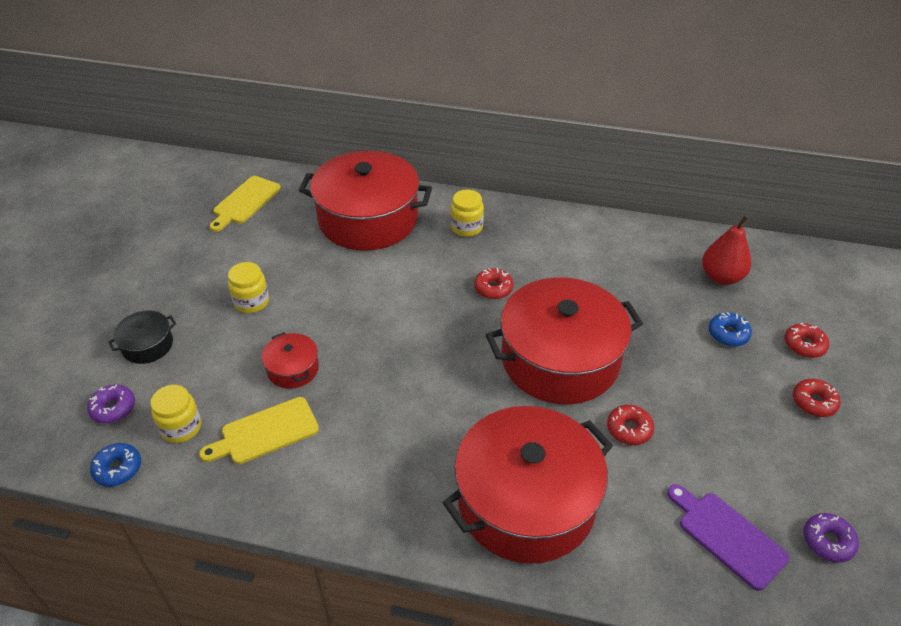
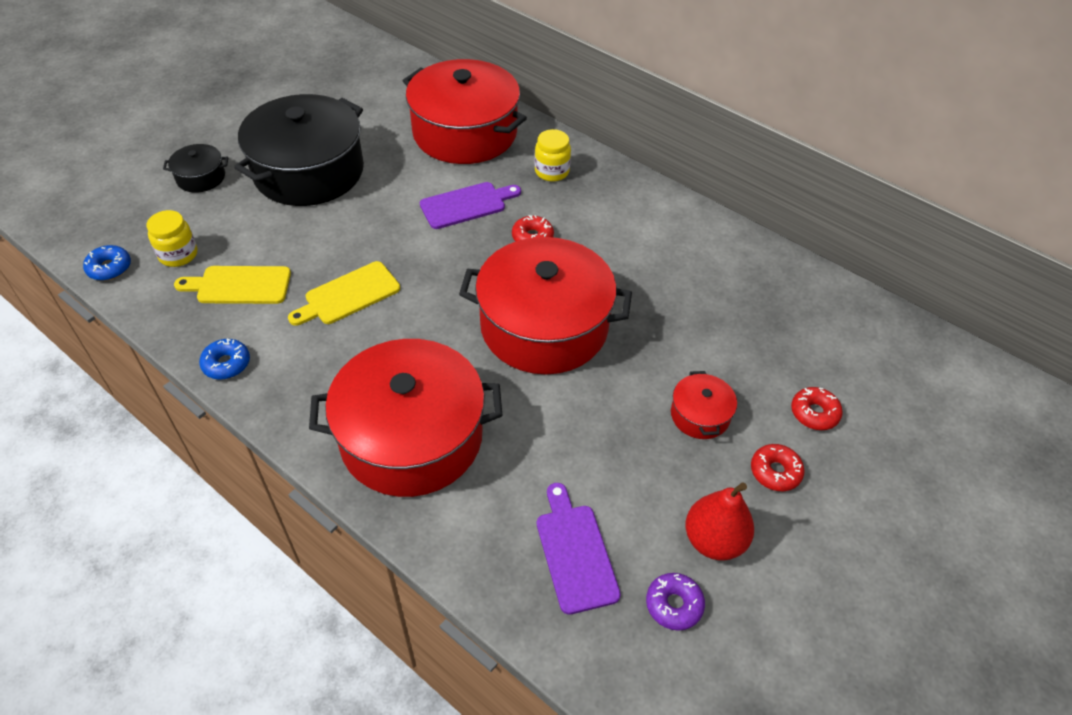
camera: 25 degrees right, 5 degrees up
purple donut [87,385,135,423] -> none
yellow cutting board [209,176,281,232] -> yellow cutting board moved to [288,261,400,326]
yellow jar [228,262,269,313] -> black pot [234,94,364,206]
red pot [262,332,319,389] -> red pot moved to [671,371,737,439]
red donut [607,405,654,445] -> none
red pear [702,215,751,285] -> red pear moved to [686,482,754,560]
blue donut [709,312,752,346] -> blue donut moved to [199,338,250,380]
none -> purple cutting board [420,182,521,229]

